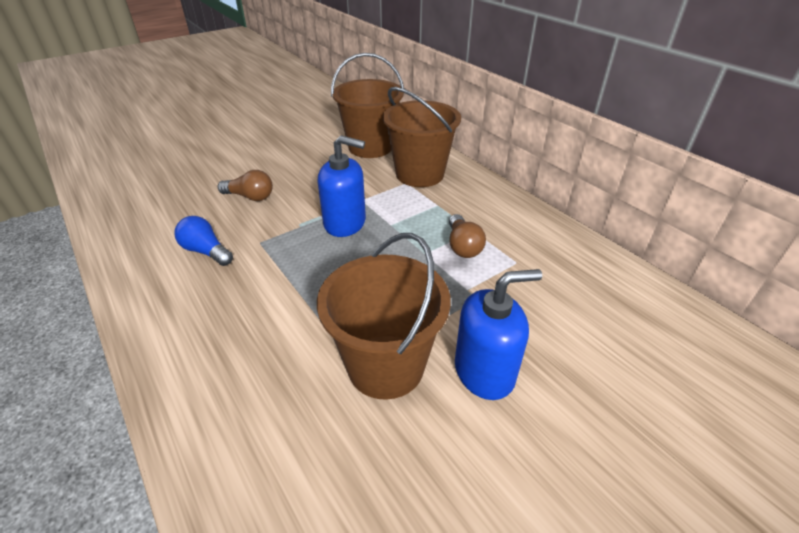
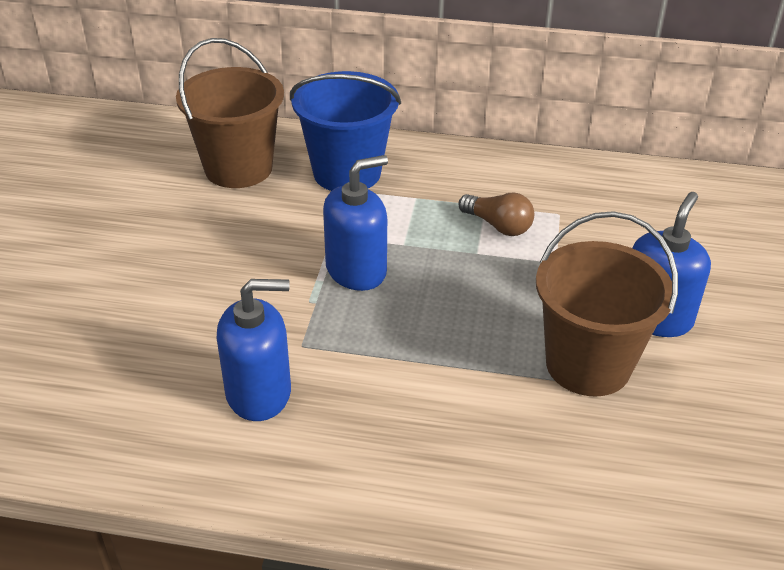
camera: 45 degrees left, 0 degrees up
blue light bulb [174,216,233,266] -> blue soap dispenser [217,279,291,421]
brown light bulb [218,170,273,201] -> none
brown bucket [383,87,461,187] -> blue bucket [290,71,401,191]

